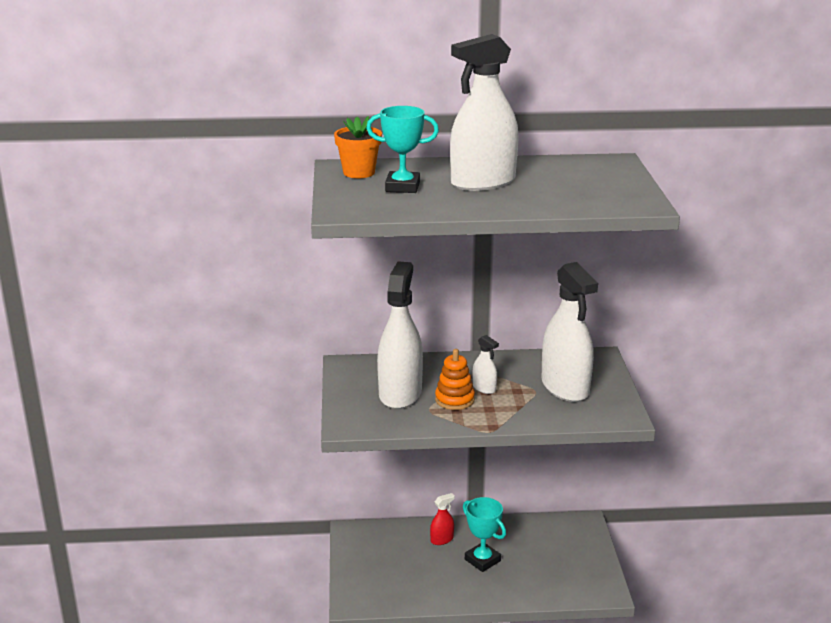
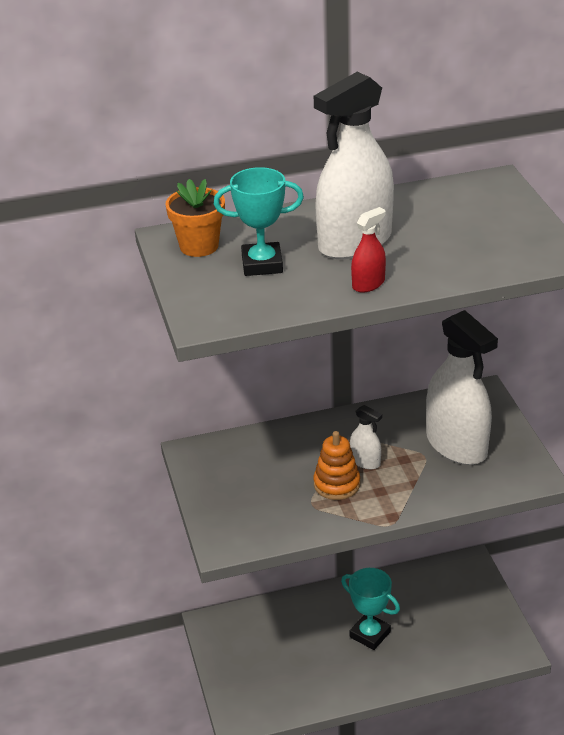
camera: 10 degrees left, 10 degrees up
white spray bottle [377,261,423,409] -> none
red spray bottle [430,493,455,545] -> red spray bottle moved to [351,207,386,293]

